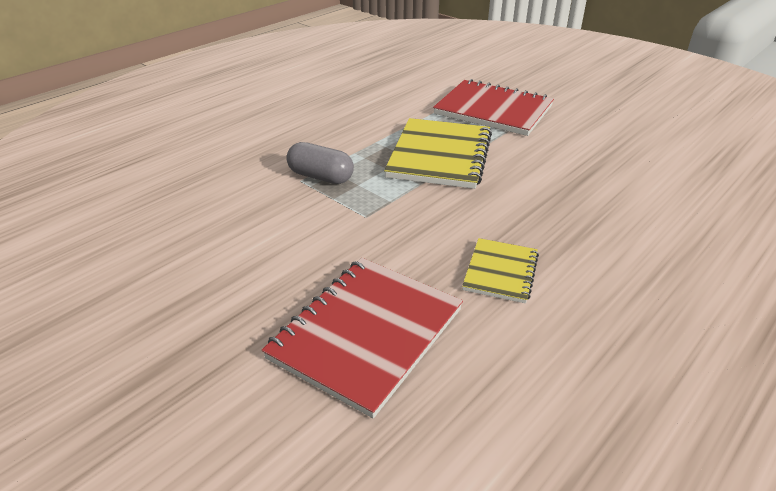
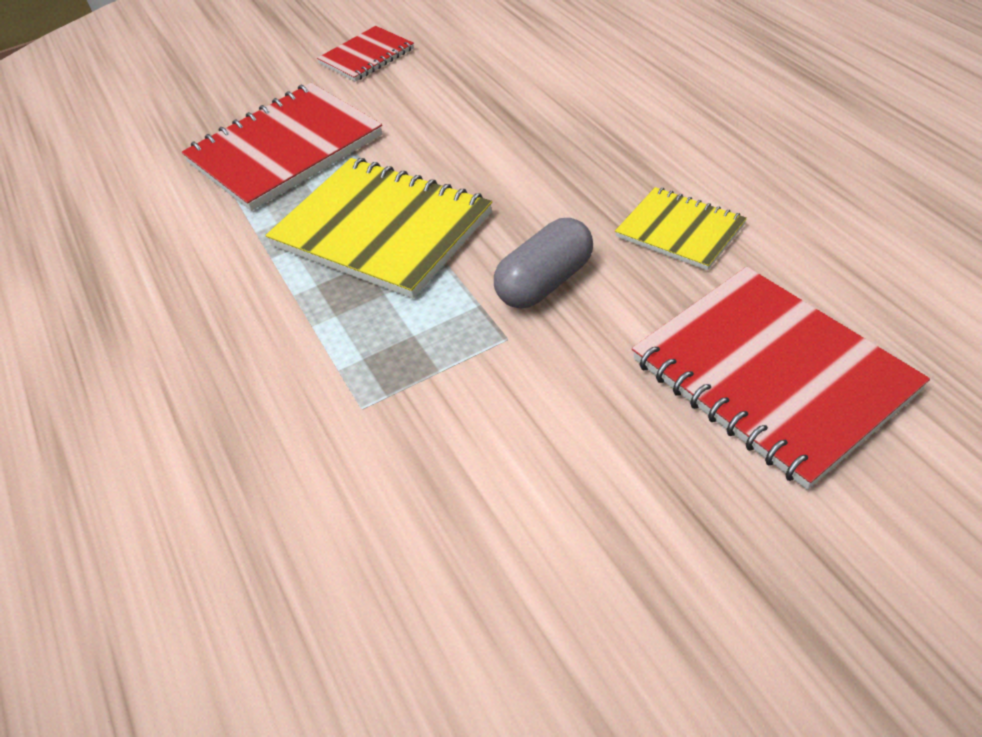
camera: 65 degrees left, 10 degrees up
grey capsule [287,142,354,184] -> grey capsule moved to [494,218,593,308]
none -> red notebook [317,26,414,82]

